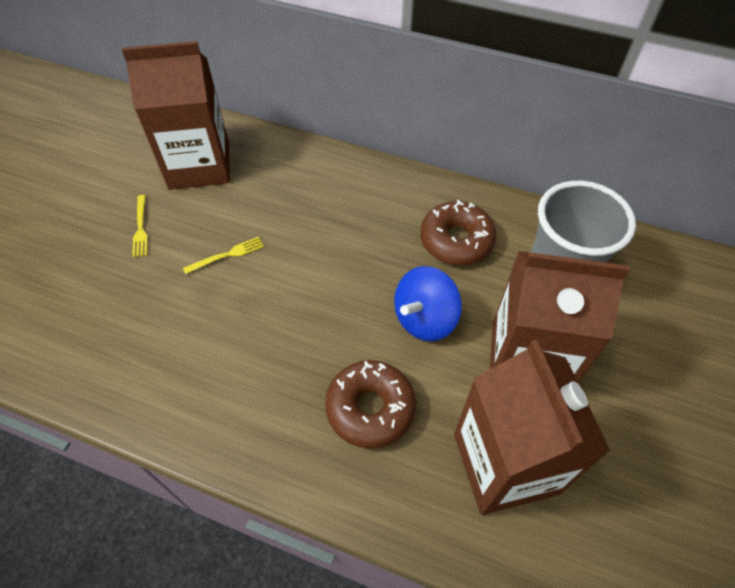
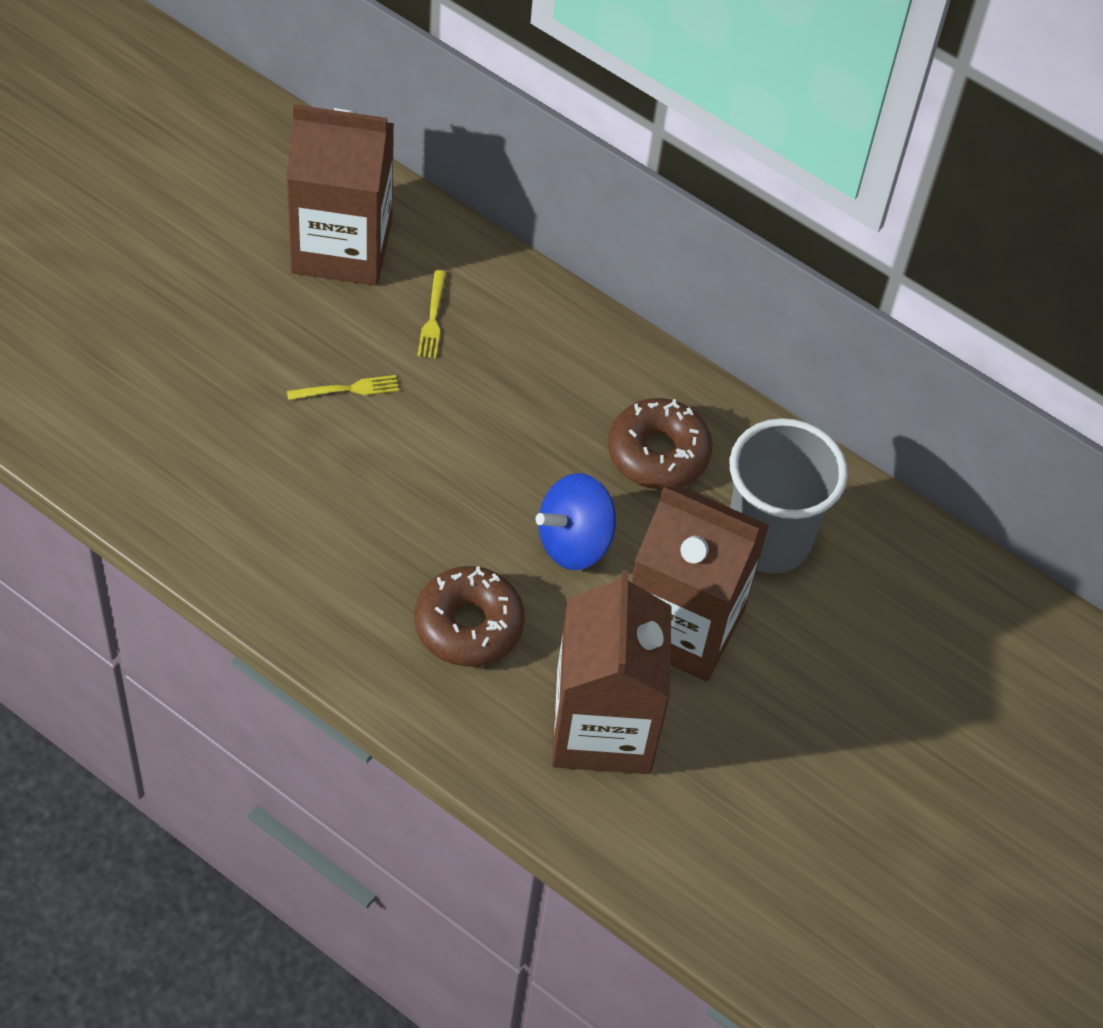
camera: 10 degrees right, 0 degrees up
yellow fork [132,195,148,257] -> yellow fork moved to [417,270,446,358]

